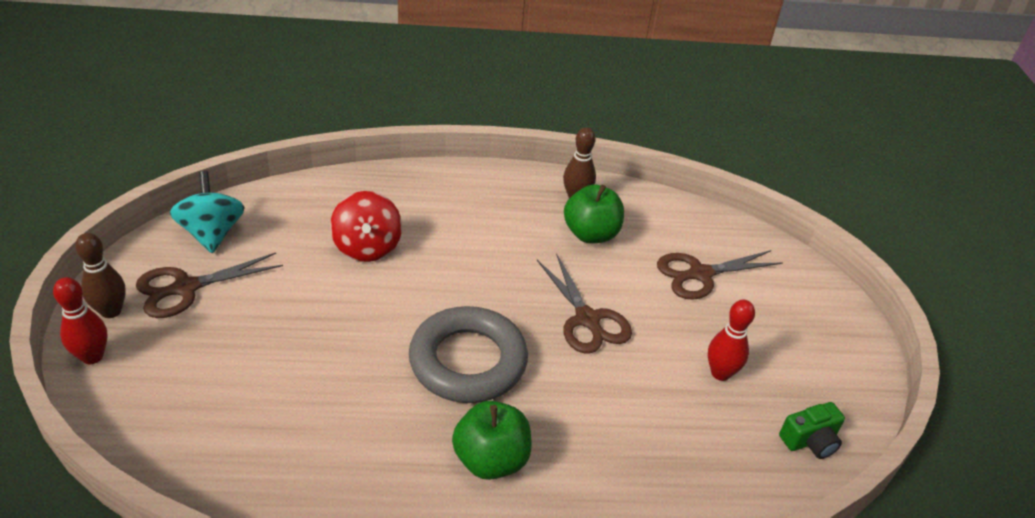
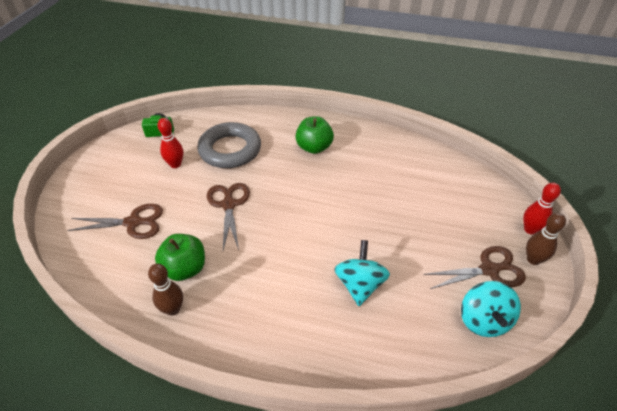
camera: 160 degrees left, 5 degrees up
red spinning top [330,191,402,262] -> turquoise spinning top [334,240,390,306]
grey ring [409,306,528,403] -> grey ring moved to [197,122,261,168]

